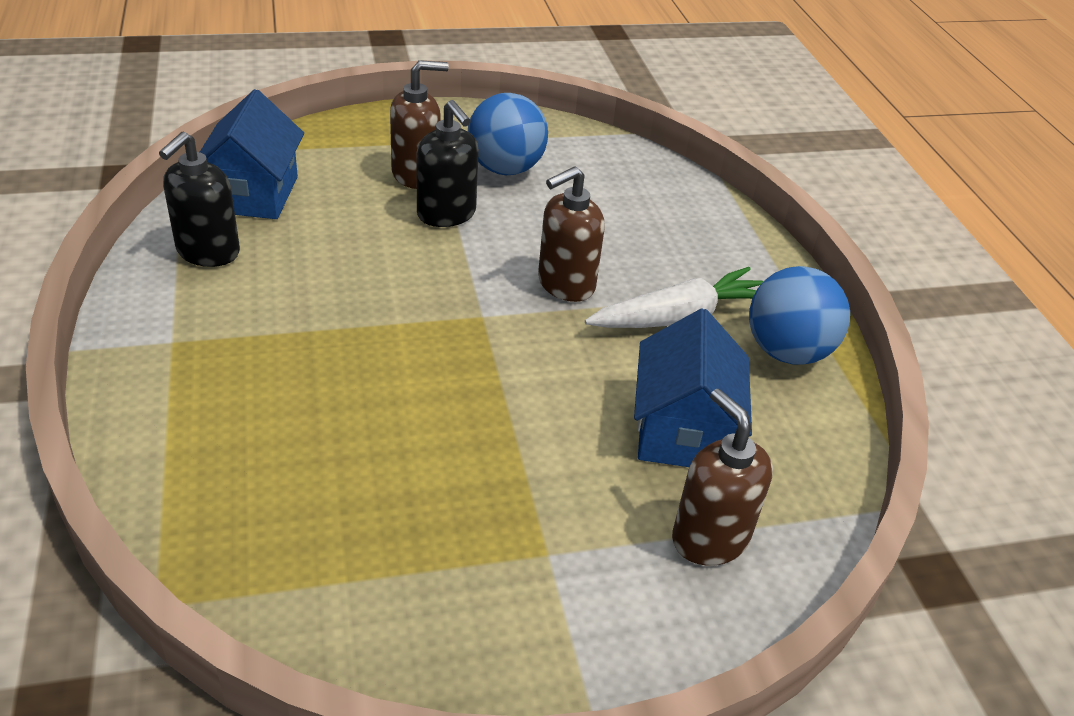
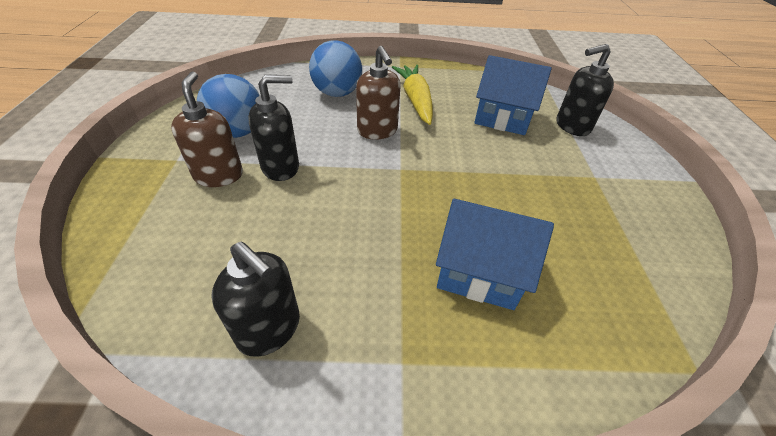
camera: 75 degrees left, 5 degrees up
blue house [200,89,304,219] -> blue house moved to [436,199,554,310]
white carrot [585,267,763,328] -> yellow carrot [392,65,433,125]
brown soap dispenser [672,389,773,566] -> black soap dispenser [557,44,614,136]
blue ball [749,266,850,365] -> blue ball moved to [309,40,362,97]

